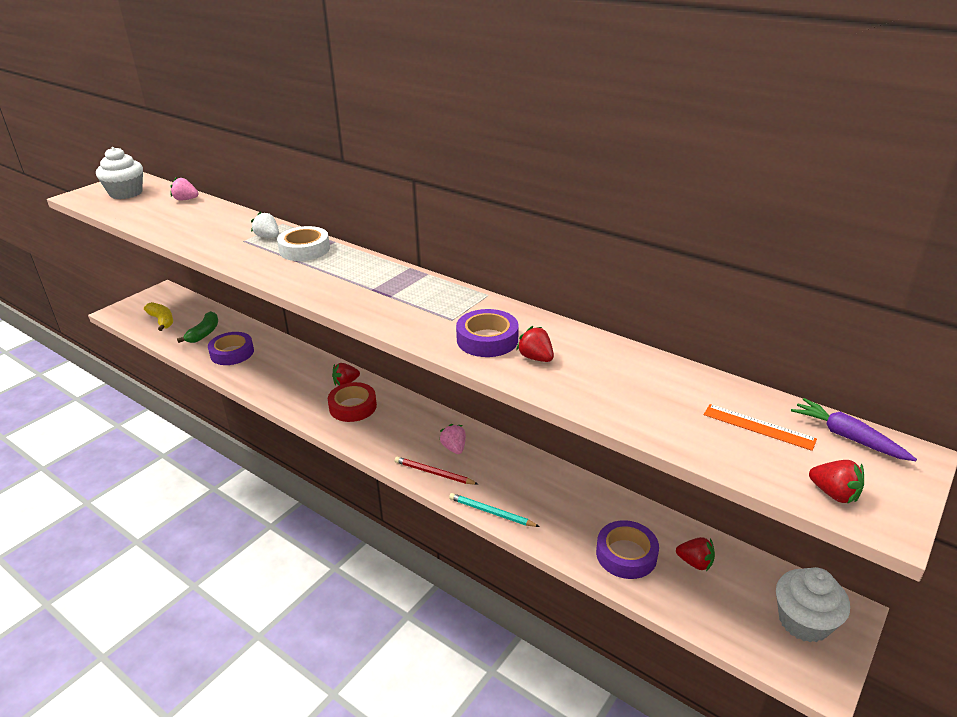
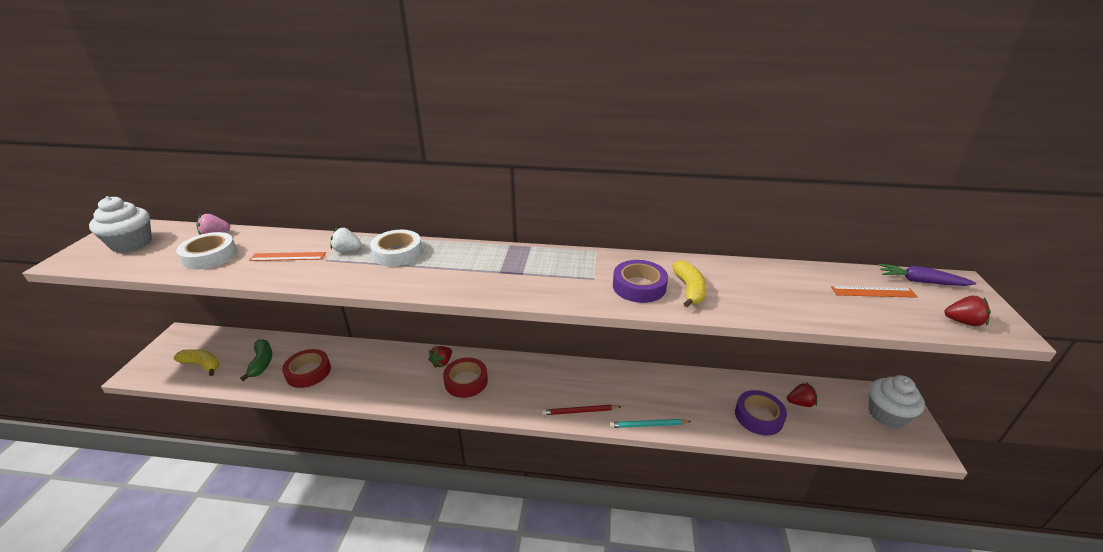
camera: 30 degrees left, 0 degrees up
purple tape [208,332,254,365] -> red tape [282,349,331,388]
pink strawberry [439,424,466,454] -> none
red strawberry [516,326,554,362] -> yellow banana [672,260,707,308]
none -> white tape [176,232,237,270]
none -> orange ruler [249,252,326,261]

